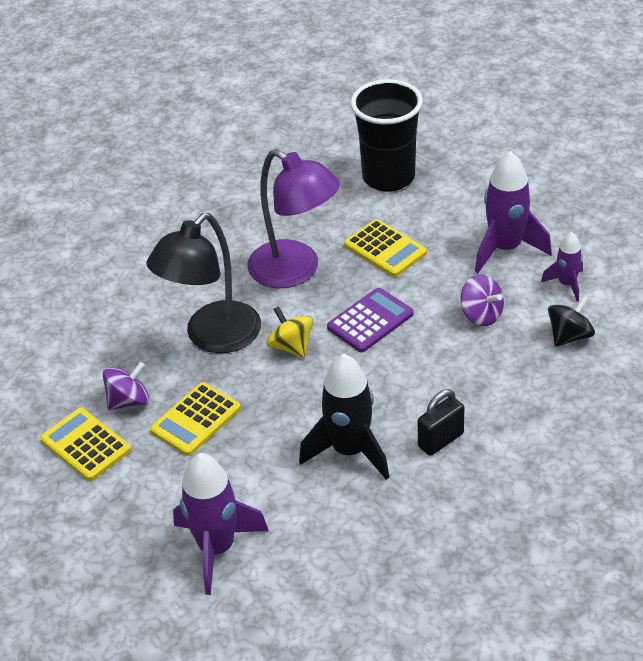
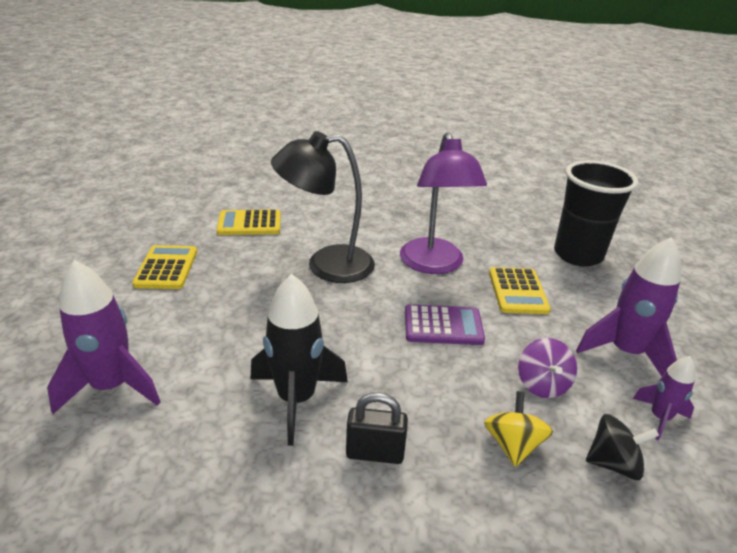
camera: 40 degrees right, 10 degrees down
purple spinning top [103,362,149,410] -> none
yellow calculator [150,382,241,456] -> yellow calculator moved to [216,209,281,235]
yellow spinning top [266,306,313,358] -> yellow spinning top moved to [484,391,553,467]

